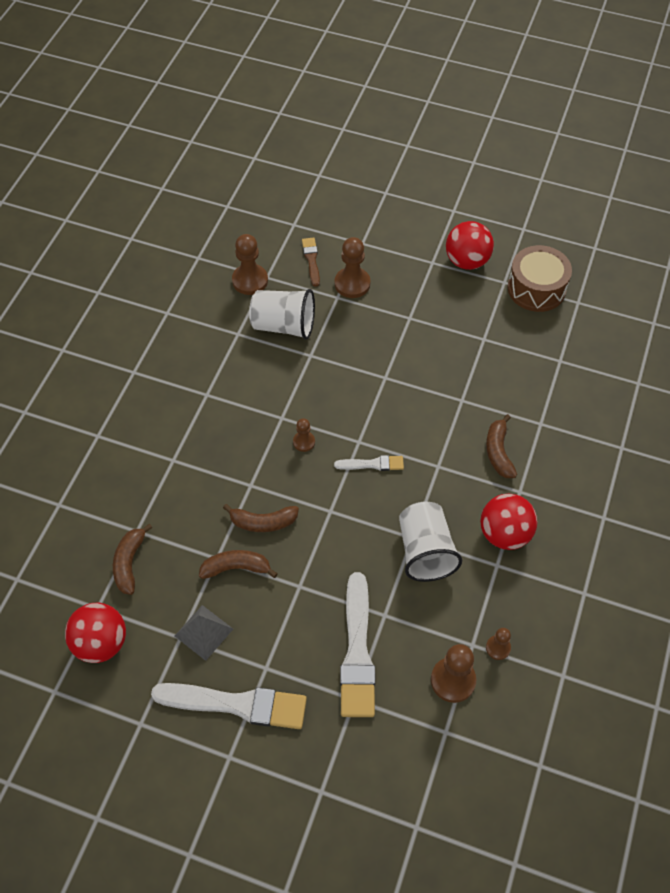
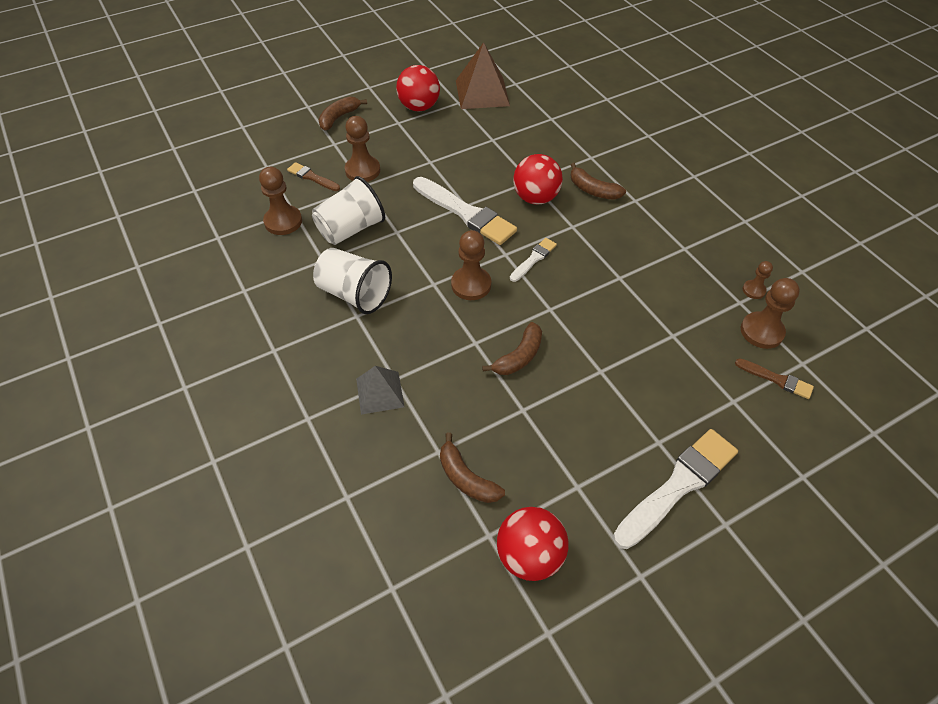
camera: 50 degrees left, 5 degrees down
grey pyramid [175,605,233,661] -> grey pyramid moved to [356,366,405,415]
brown banana [199,550,278,579] -> brown banana moved to [318,96,367,130]
brown pawn [293,418,315,452] -> brown pawn [451,230,491,300], size x1.79
white brush [340,572,375,717] -> white brush moved to [413,177,517,245]
white cup [399,502,462,582] -> white cup moved to [313,248,392,314]
red ball [480,494,537,550] -> red ball moved to [513,154,563,204]
brown drum [508,245,572,312] -> brown pyramid [456,42,510,109]
none -> brown brush [735,358,814,399]

